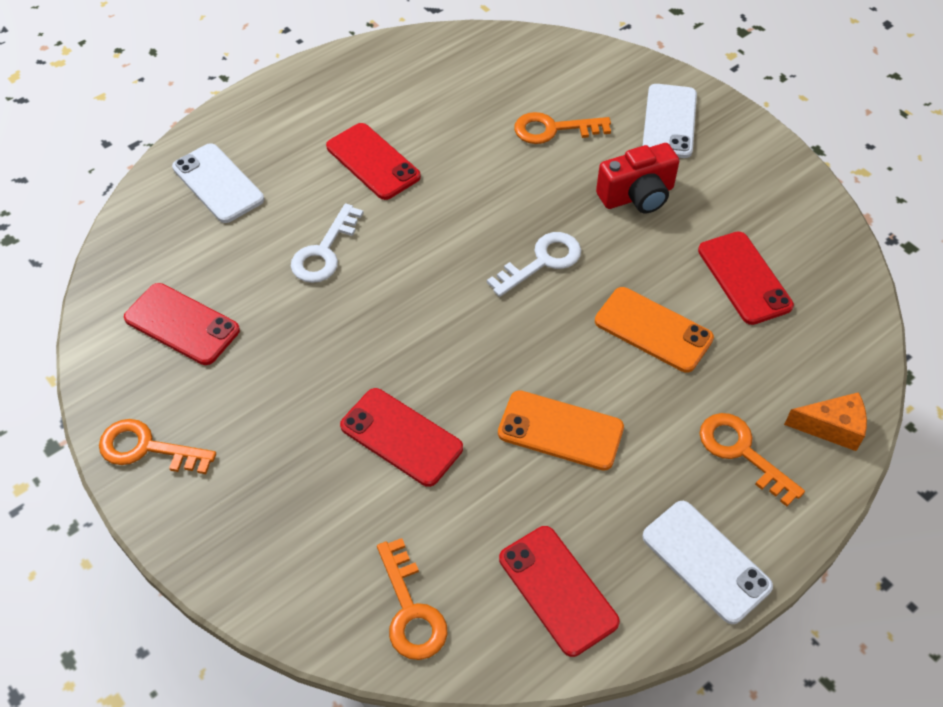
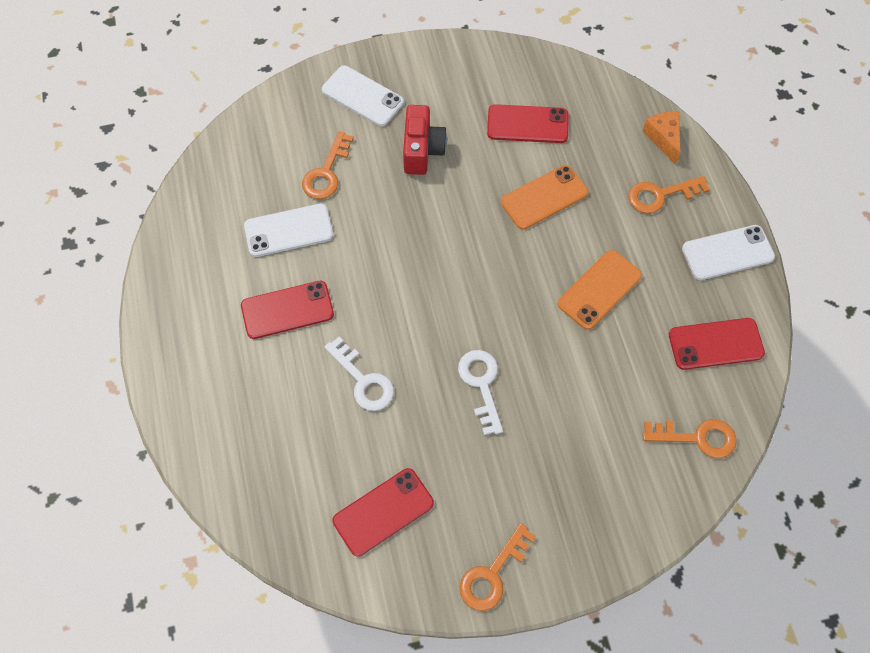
camera: 65 degrees left, 10 degrees up
white phone [172,143,264,223] -> white phone moved to [244,204,333,257]
red phone [340,388,463,487] -> none
white key [487,232,581,297] -> white key moved to [458,350,503,435]
orange cheese [784,392,867,451] -> orange cheese turned 45 degrees counterclockwise [643,111,680,165]

